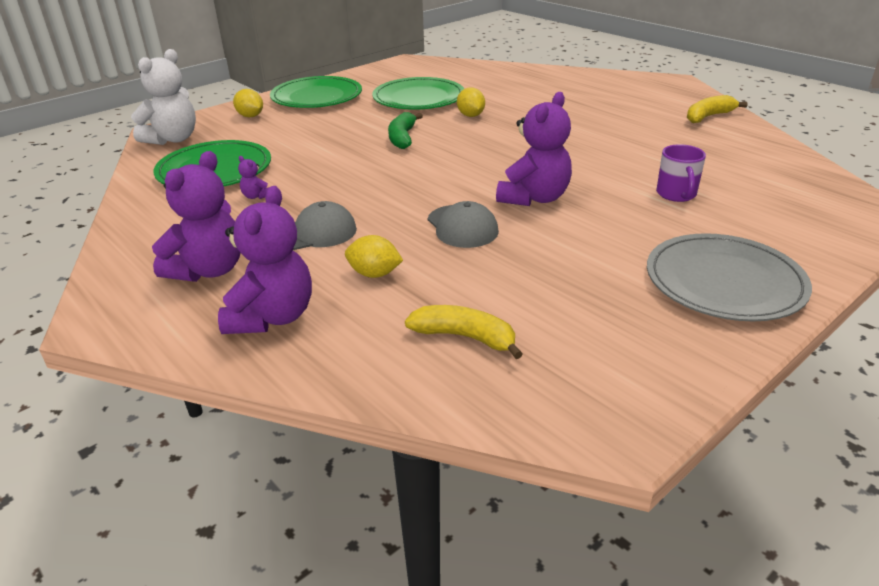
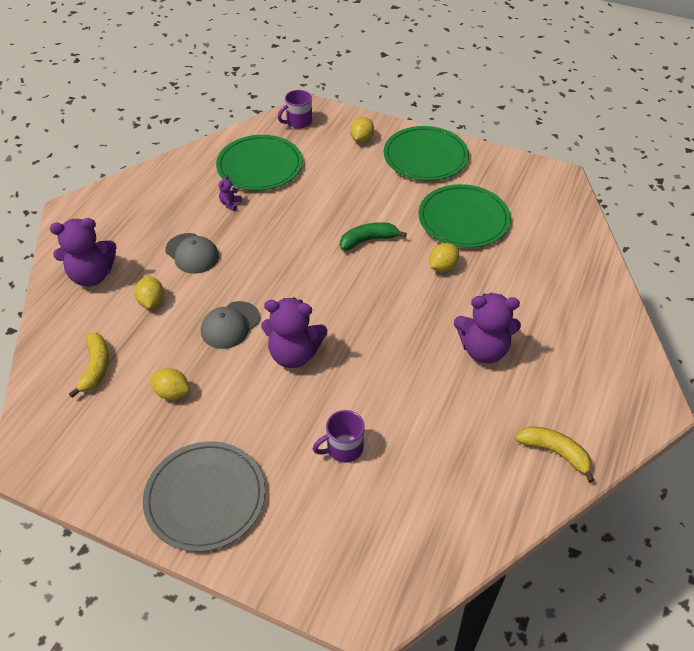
camera: 65 degrees right, 15 degrees up
white teddy bear [131,49,196,145] -> purple mug [278,90,312,129]
purple teddy bear [152,151,240,282] -> purple teddy bear moved to [454,293,521,363]
none -> yellow lemon [149,368,190,400]

